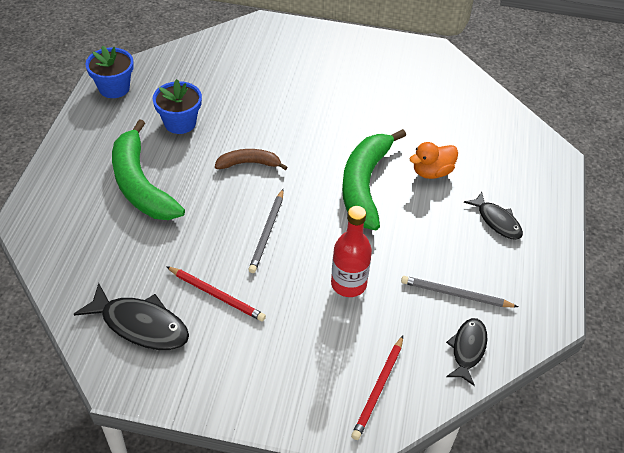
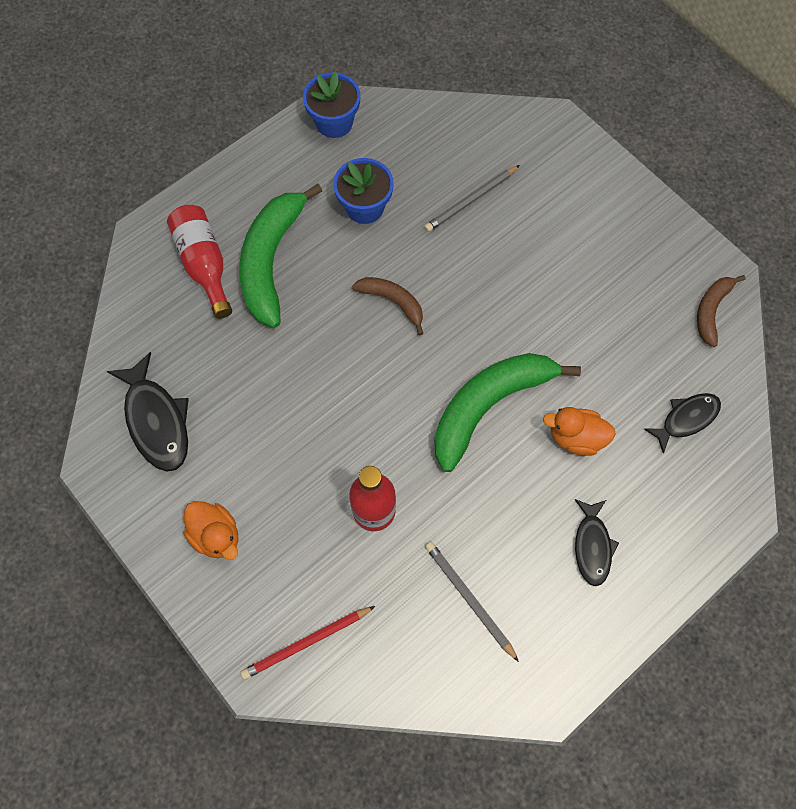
camera: 40 degrees right, 20 degrees up
red pencil [166,266,266,322] -> none
grey pencil [248,189,284,273] -> grey pencil moved to [424,165,520,232]
black fish [446,318,487,386] -> black fish moved to [644,393,721,454]
none -> red bottle [167,205,232,319]
none -> orange duck [184,501,239,560]
none -> brown banana [697,275,746,347]

